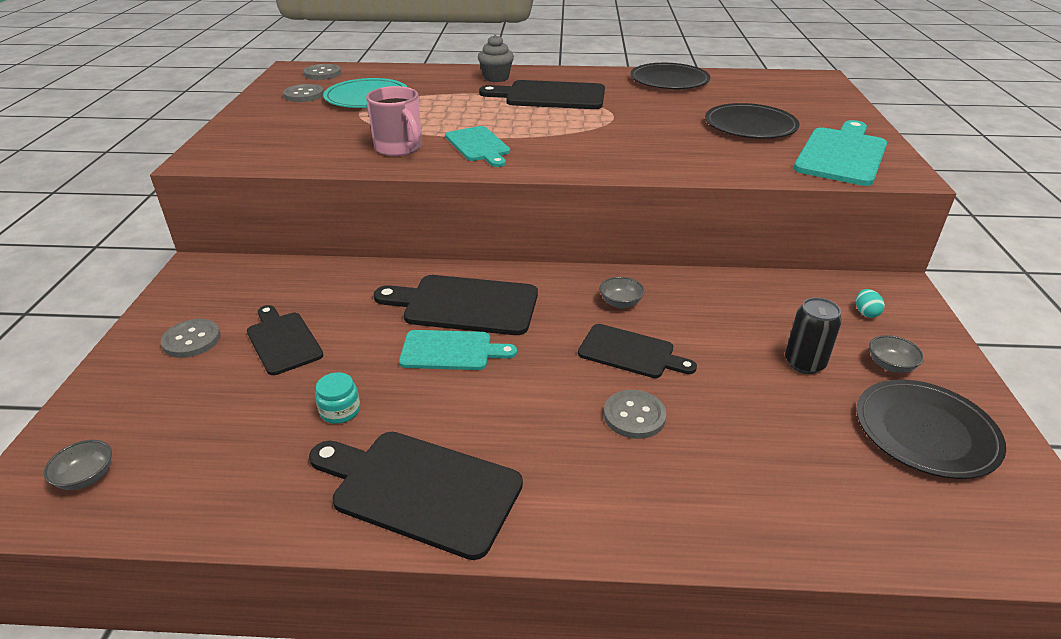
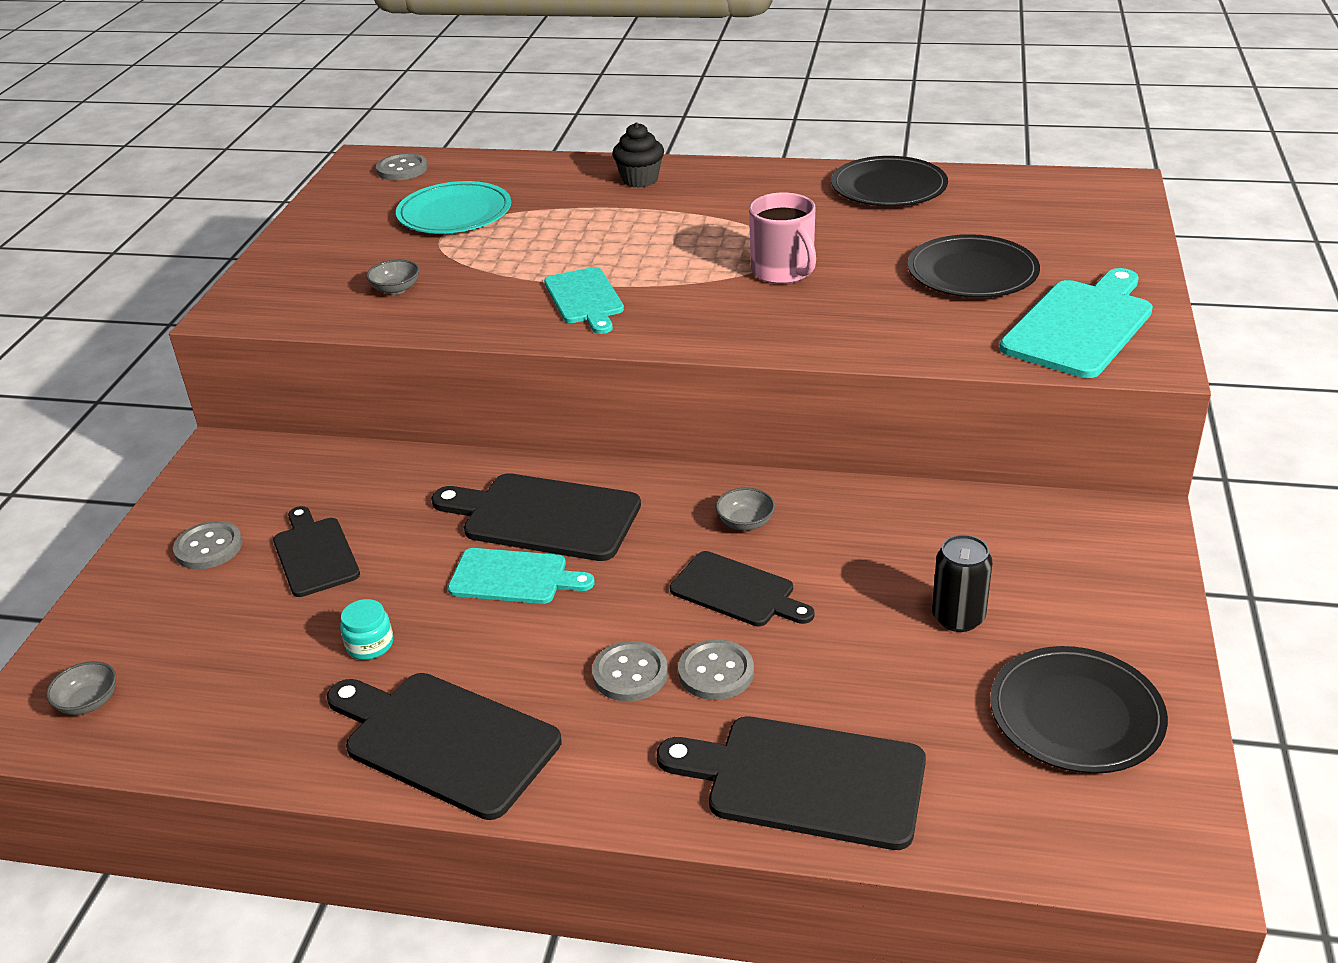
camera: 10 degrees right, 0 degrees up
grey button [283,84,324,102] -> grey button moved to [592,641,668,702]
pink mug [366,86,422,156] -> pink mug moved to [749,192,816,284]
grey cupcake [478,34,514,82] -> black cupcake [613,122,664,188]
black cutting board [479,80,605,109] -> black cutting board moved to [657,717,926,850]
turquoise egg [856,289,885,318] -> none
grey bowl [869,335,924,373] -> grey bowl moved to [366,260,419,295]

